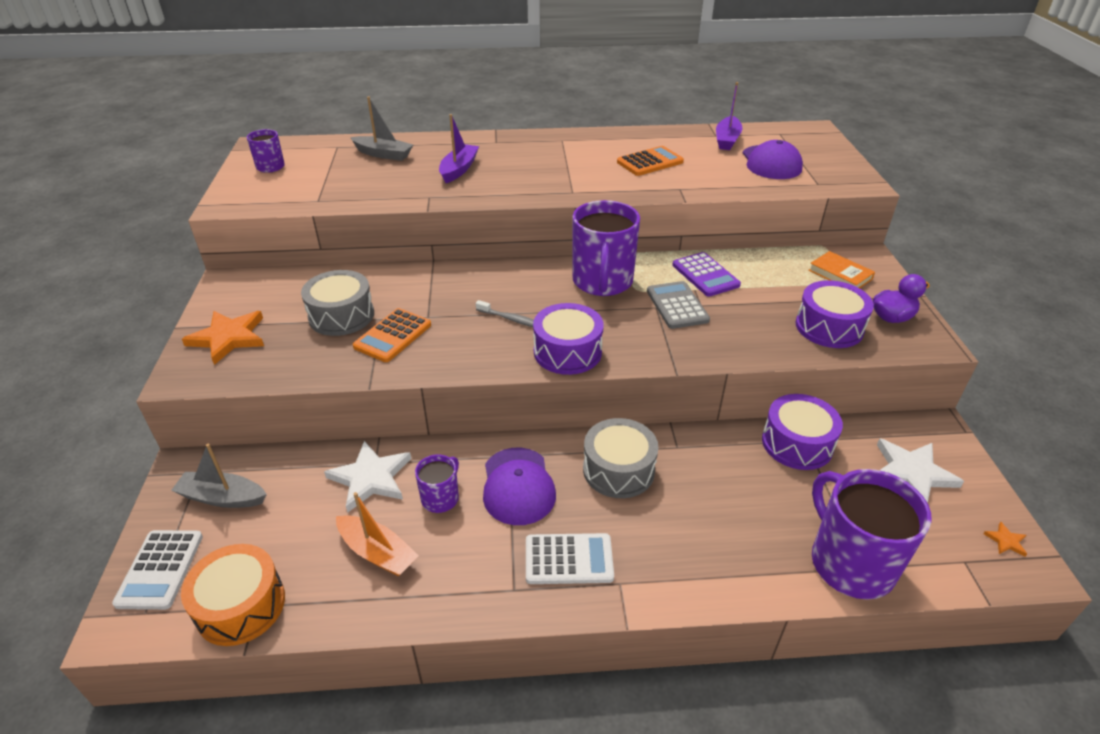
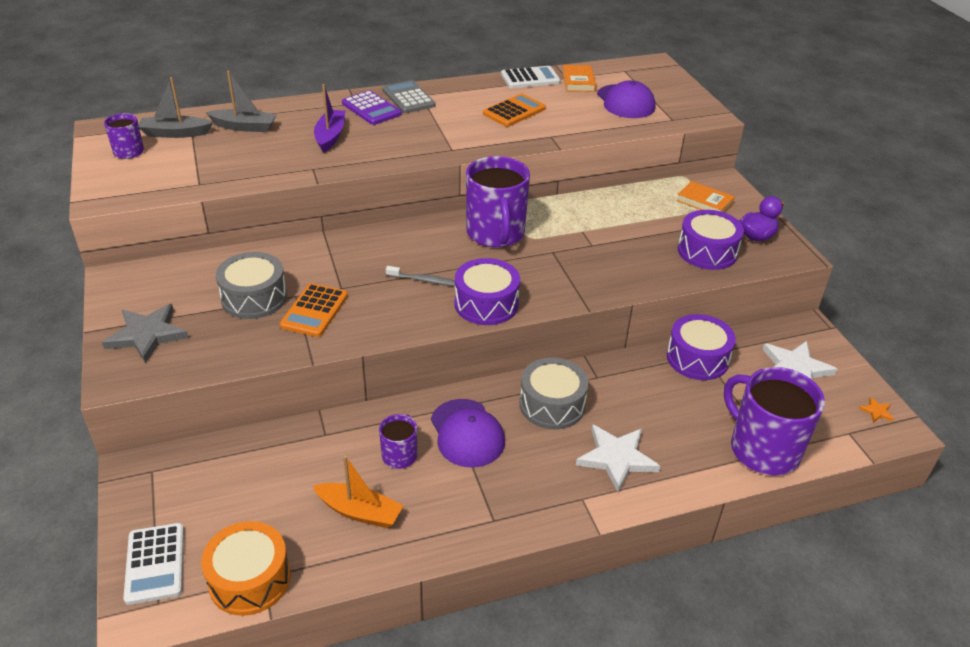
camera: 15 degrees left, 0 degrees up
grey boat [171,444,267,508] -> grey boat moved to [139,77,213,138]
orange star [182,311,264,365] -> grey star [102,304,189,363]
white star [324,441,411,513] -> white star moved to [576,424,660,492]
white calculator [526,533,614,584] -> white calculator moved to [501,66,560,88]
grey calculator [647,281,710,329] -> grey calculator moved to [382,80,436,113]
purple calculator [672,252,741,297] -> purple calculator moved to [342,90,402,125]
purple boat [716,82,742,150] -> orange book [563,65,596,92]

